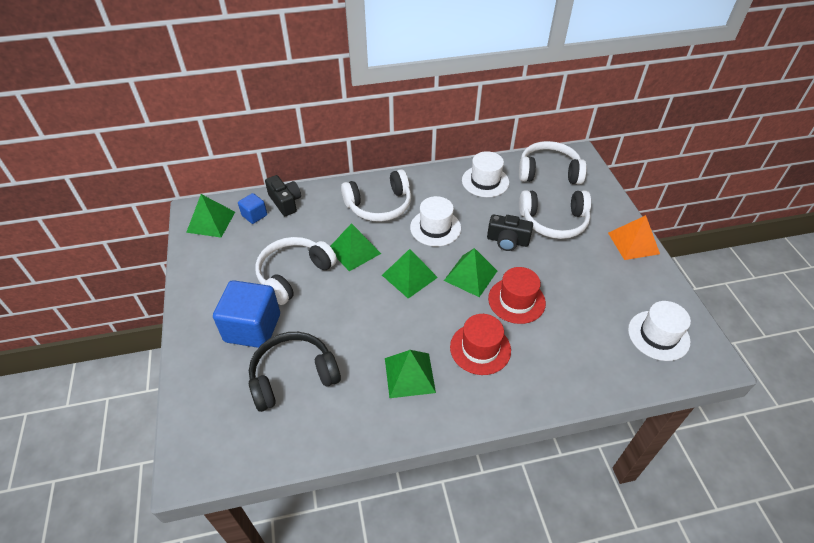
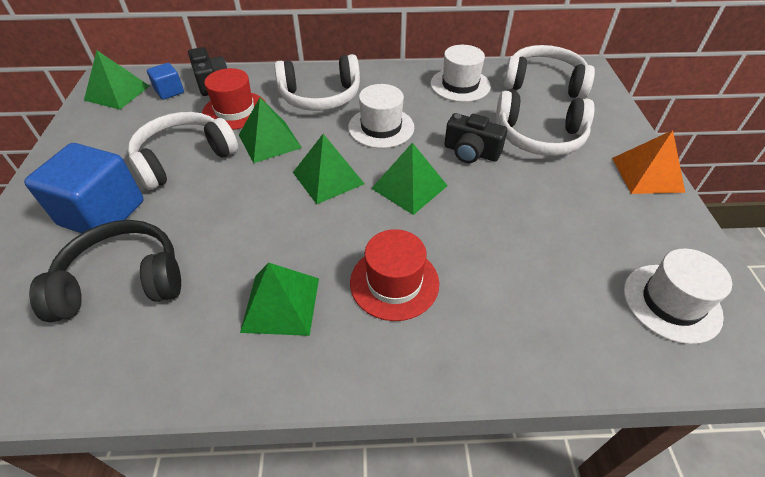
camera: 10 degrees right, 0 degrees up
red hat [488,267,546,324] -> red hat moved to [202,68,266,130]

